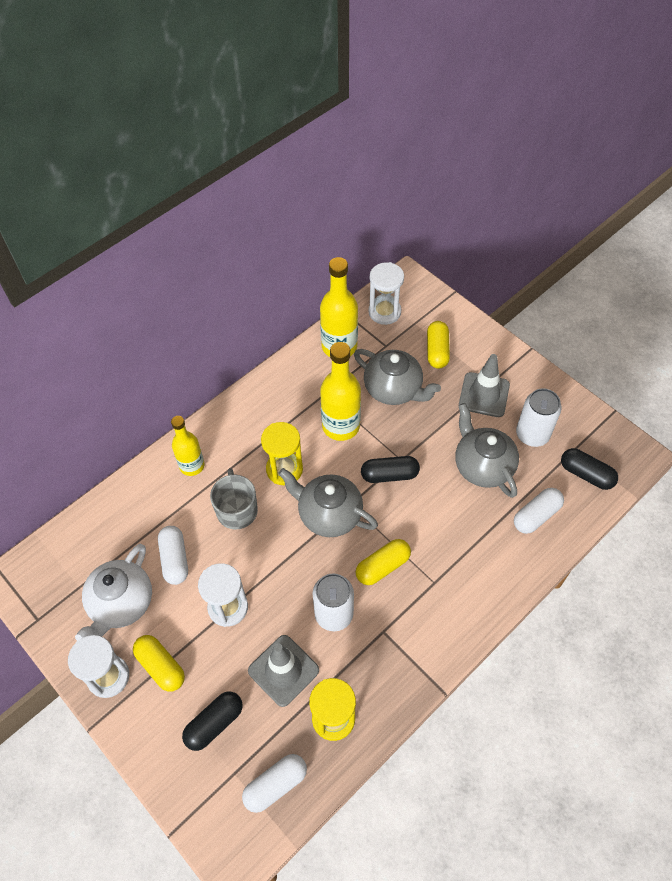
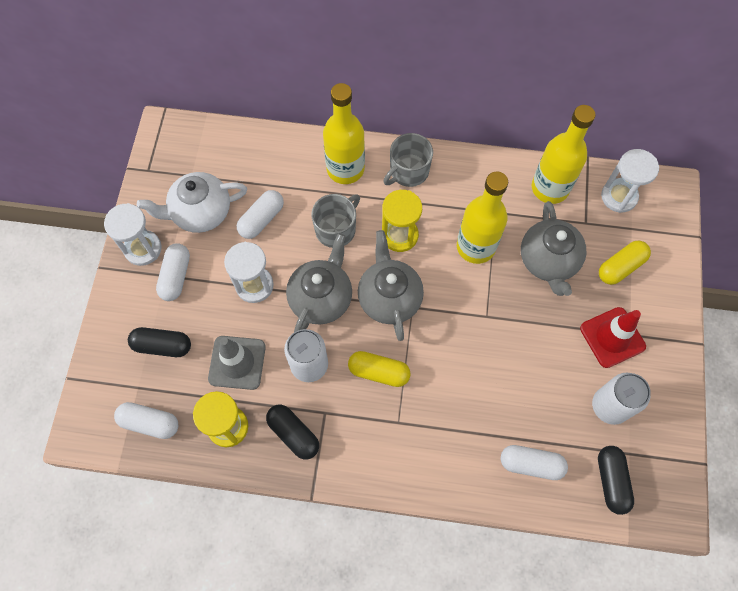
camera: 50 degrees right, 10 degrees up
yellow capsule [133,635,185,692] -> white capsule [156,243,190,301]
yellow bottle [171,416,205,476] -> yellow bottle [323,83,365,184], size x1.54
black capsule [361,456,420,483] -> black capsule moved to [266,405,319,459]
grey teapot [455,403,519,498] -> grey teapot moved to [286,233,352,332]
grey traffic cone [459,354,510,417] -> red traffic cone [580,307,646,368]
none -> grey mug [383,133,433,187]

